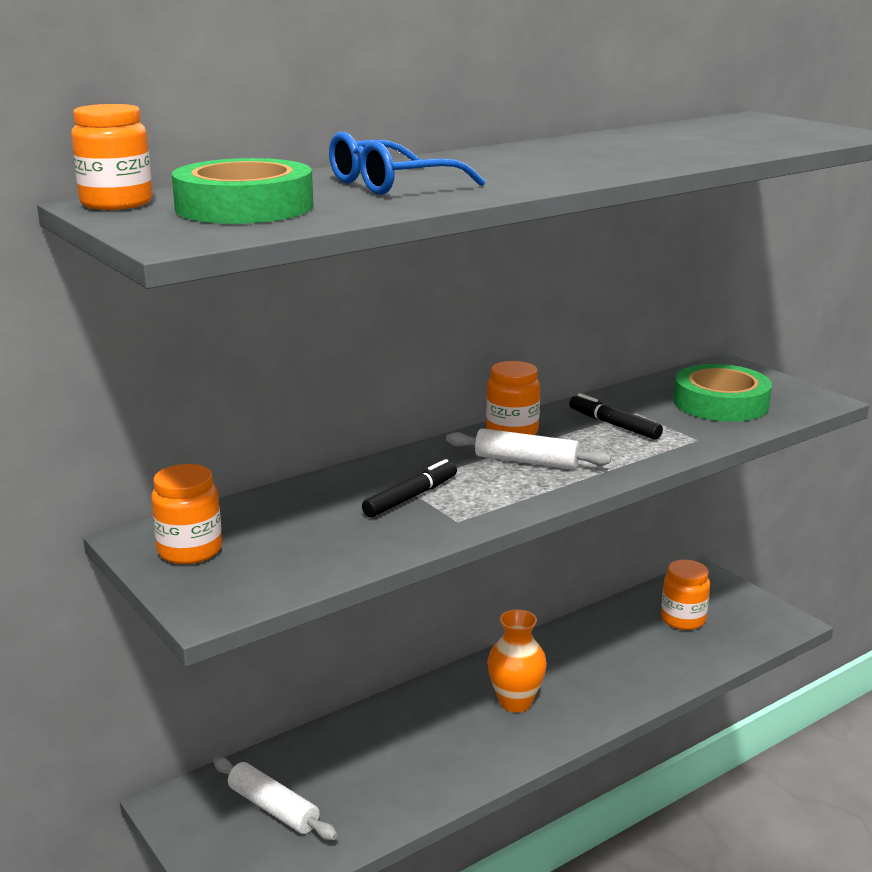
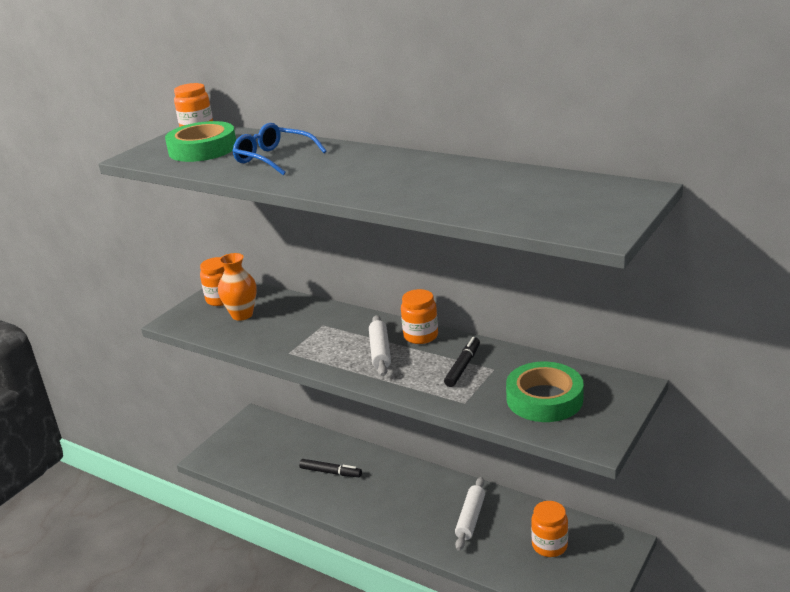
camera: 70 degrees right, 5 degrees up
white rolling pin [213,757,337,840] -> white rolling pin moved to [455,477,485,551]
black marker [362,459,457,517] -> black marker moved to [299,459,362,477]
orange vase [487,609,547,712] -> orange vase moved to [218,253,257,321]

